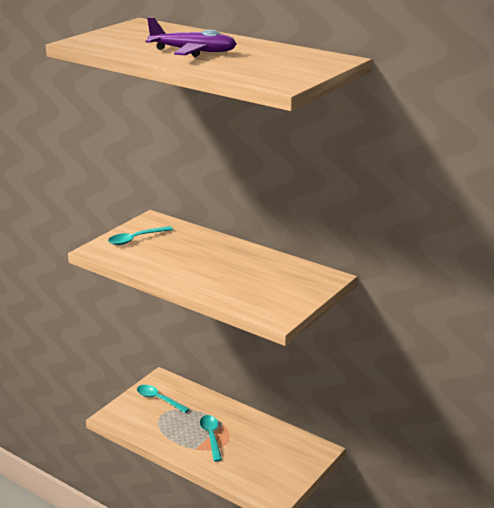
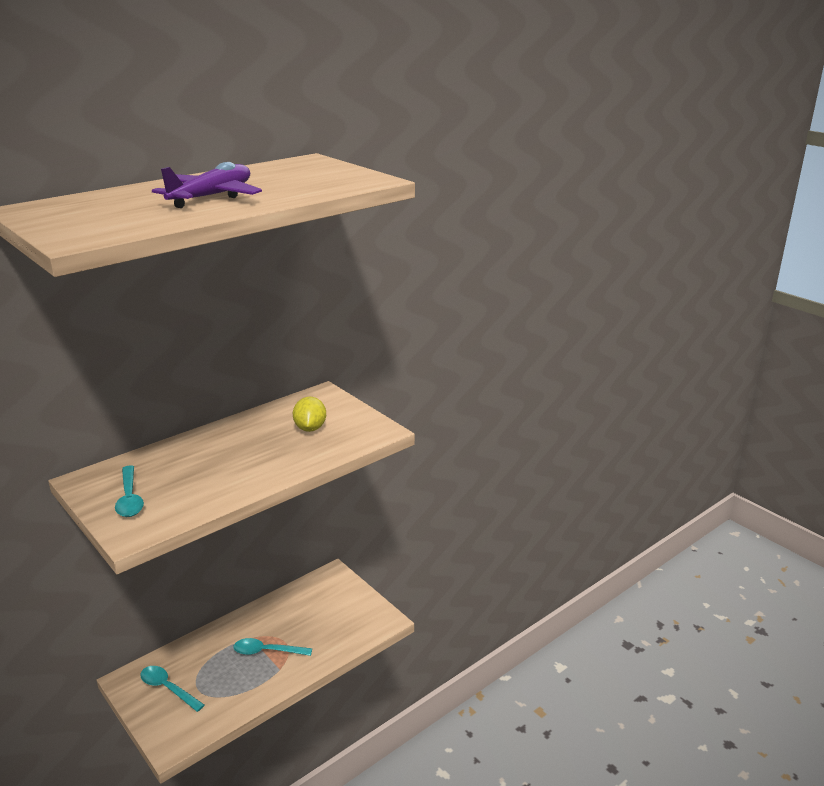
camera: 75 degrees left, 0 degrees up
turquoise spoon [137,385,189,413] -> turquoise spoon turned 75 degrees clockwise [140,666,204,712]
none -> yellow lemon [293,397,326,432]

